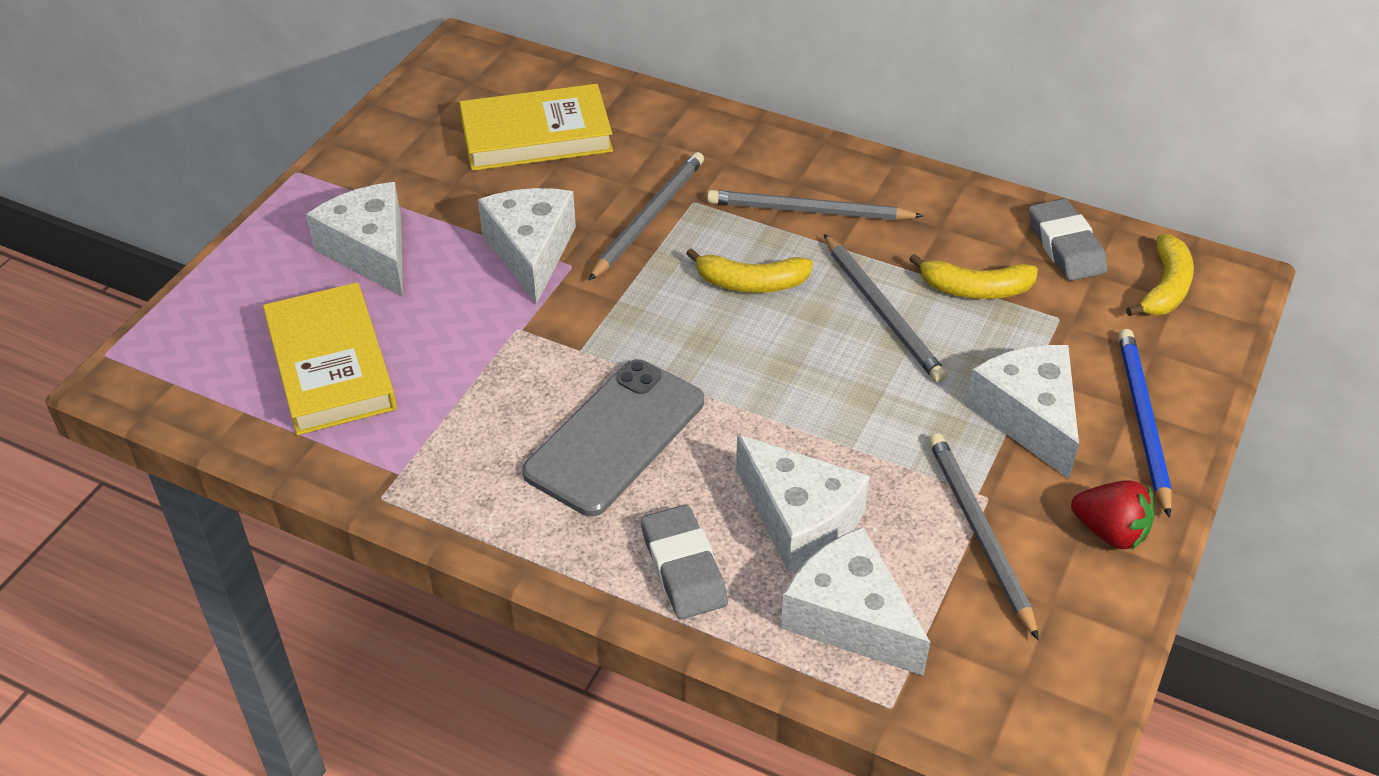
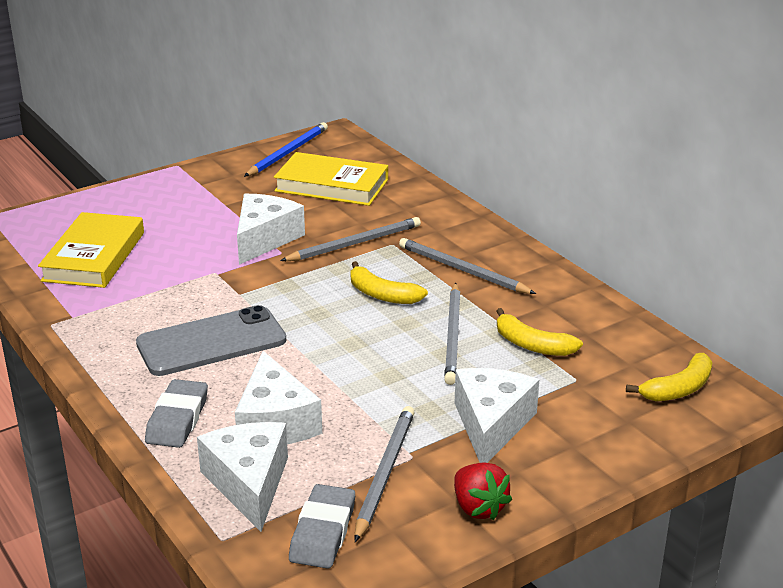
camera: 30 degrees right, 15 degrees down
white cheese [306,182,403,297] -> none
grey eraser [1029,198,1108,281] -> grey eraser moved to [289,484,355,569]
blue pencil [1118,329,1172,518] -> blue pencil moved to [244,122,328,177]

